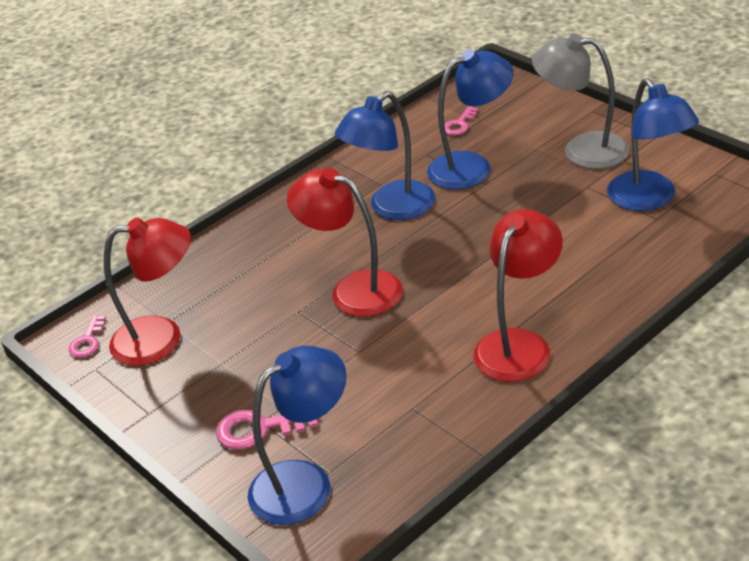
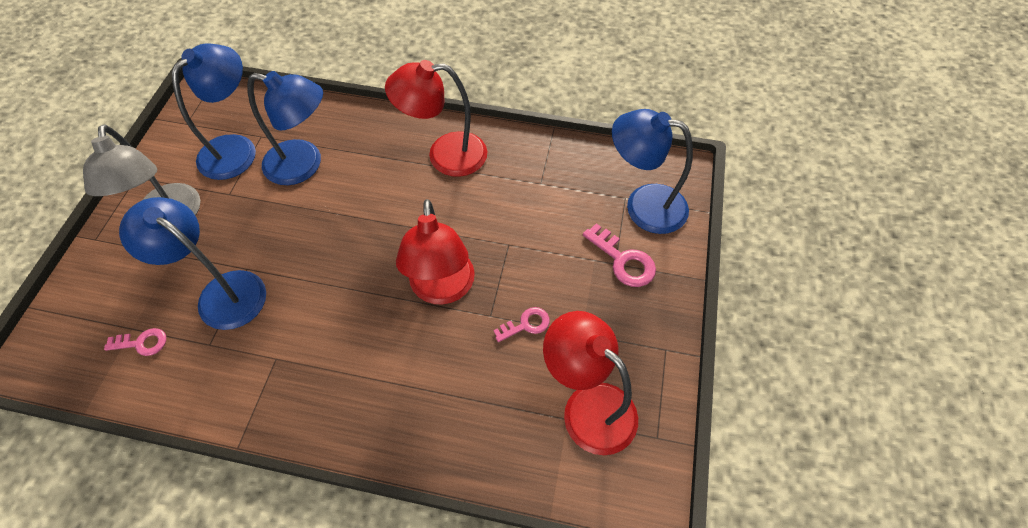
camera: 130 degrees left, 20 degrees up
pink key [69,315,106,358] -> pink key moved to [493,307,550,342]
blue lamp [335,91,436,220] -> blue lamp moved to [247,71,323,185]

